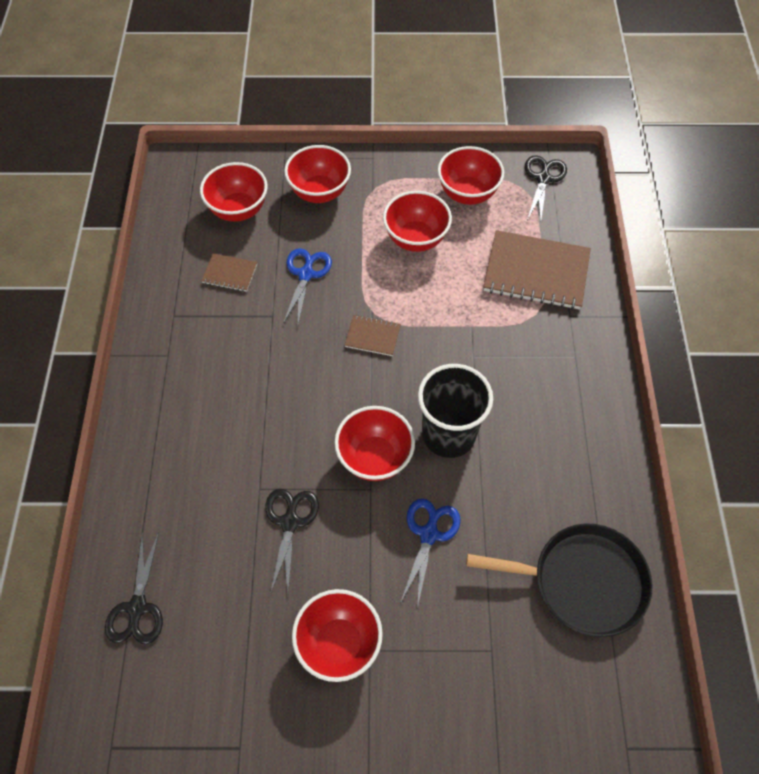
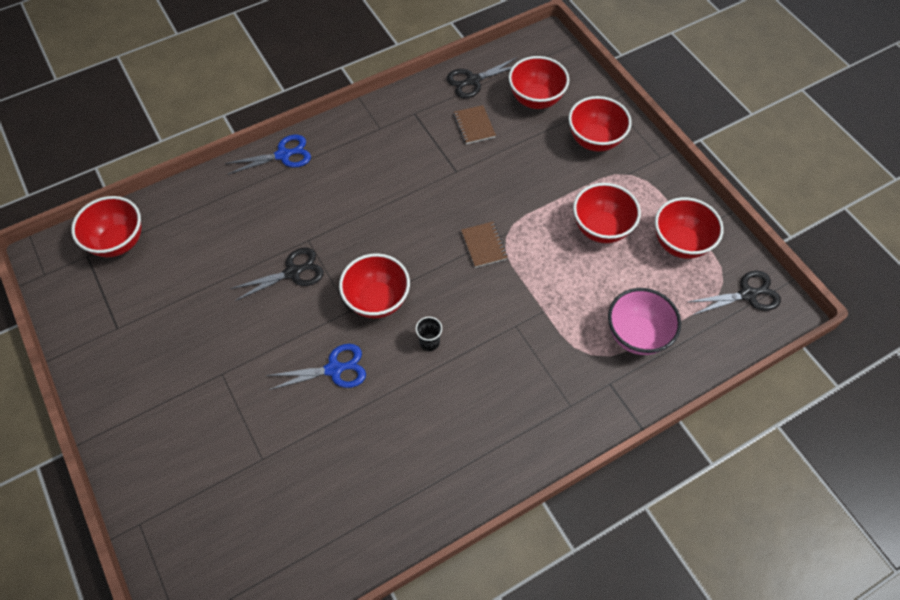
camera: 60 degrees right, 0 degrees up
black scissors [105,531,163,644] -> black scissors moved to [446,57,517,98]
blue scissors [283,248,332,324] -> blue scissors moved to [225,134,311,174]
red bowl [292,589,383,682] -> red bowl moved to [71,196,141,257]
black cup [418,364,493,458] -> black cup [415,317,442,351], size x0.41
black pan [466,523,653,637] -> none
brown notebook [484,230,591,310] -> pink bowl [608,288,681,355]

